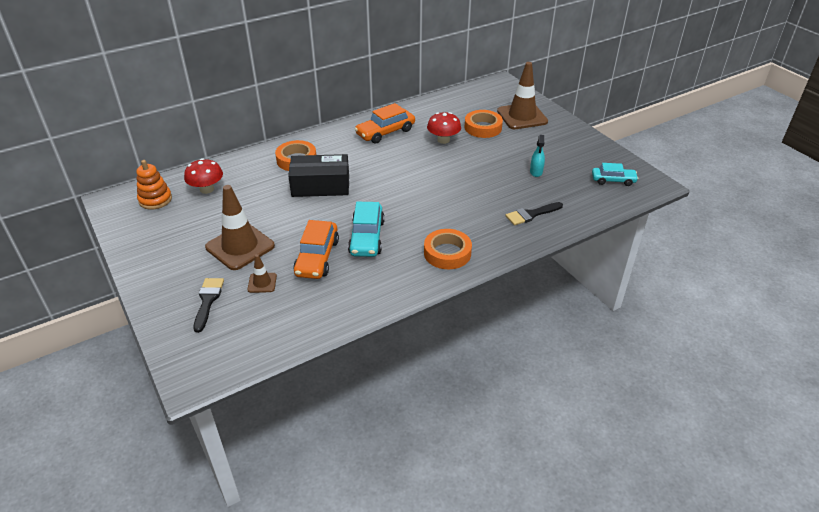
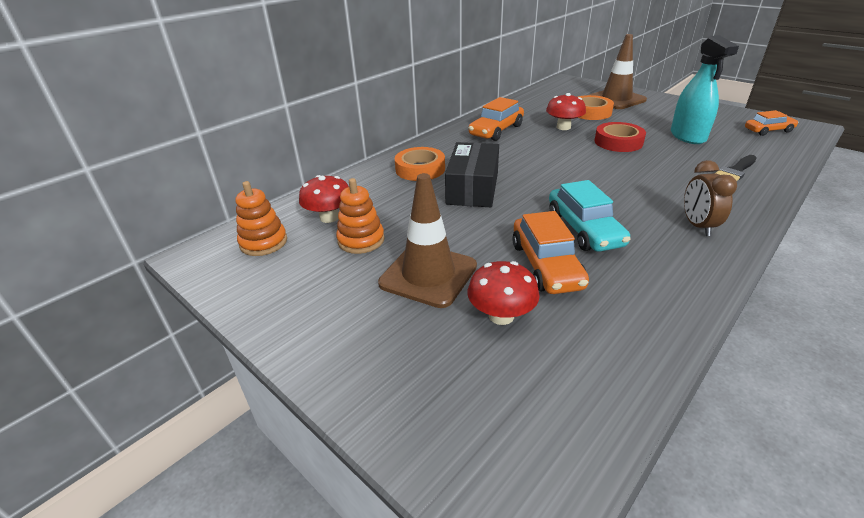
camera: 15 degrees left, 5 degrees down
black brush [193,278,224,333] -> none
brown traffic cone [247,254,277,293] -> red mushroom [467,261,540,325]
black box [288,154,349,197] -> black box turned 60 degrees counterclockwise [445,142,499,207]
orange tape [424,229,472,269] -> brown clock [684,160,737,236]
turquoise spray bottle [530,135,545,177] -> turquoise spray bottle [671,35,739,144], size x1.99
turquoise car [592,163,639,186] -> orange car [745,110,799,136]
none -> orange stacking toy [336,178,385,254]
none -> red tape [595,122,646,152]

